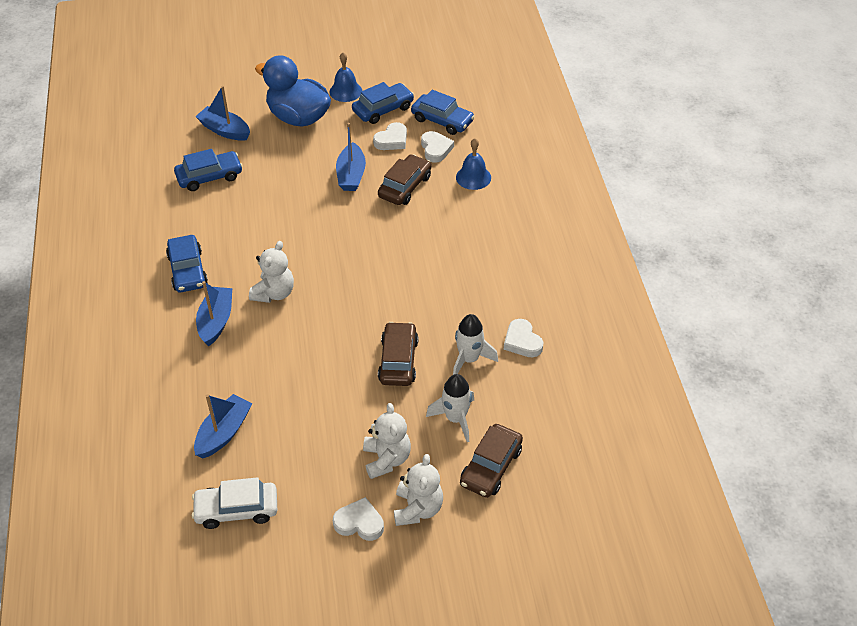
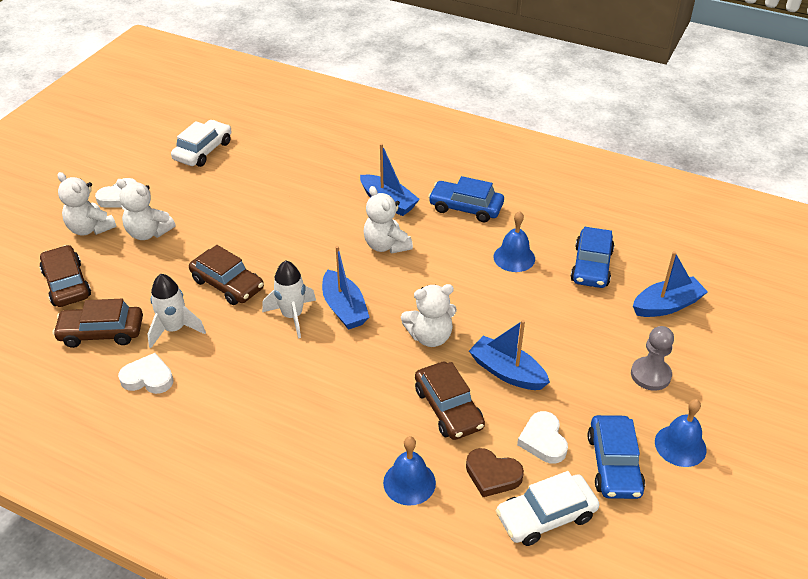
camera: 125 degrees right, 5 degrees down
blue boat [194,394,253,458] -> blue boat moved to [322,246,369,330]
blue duck [255,55,331,127] -> grey pawn [631,326,674,391]
blue car [411,90,475,135] -> white car [496,471,600,546]
white heart [421,131,454,163] -> brown heart [466,448,524,497]
white rocket [426,374,474,442] -> white rocket moved to [262,260,316,339]
none -> brown car [53,299,143,348]
none -> white teddy bear [401,284,457,347]
none -> blue bell [493,211,535,272]

